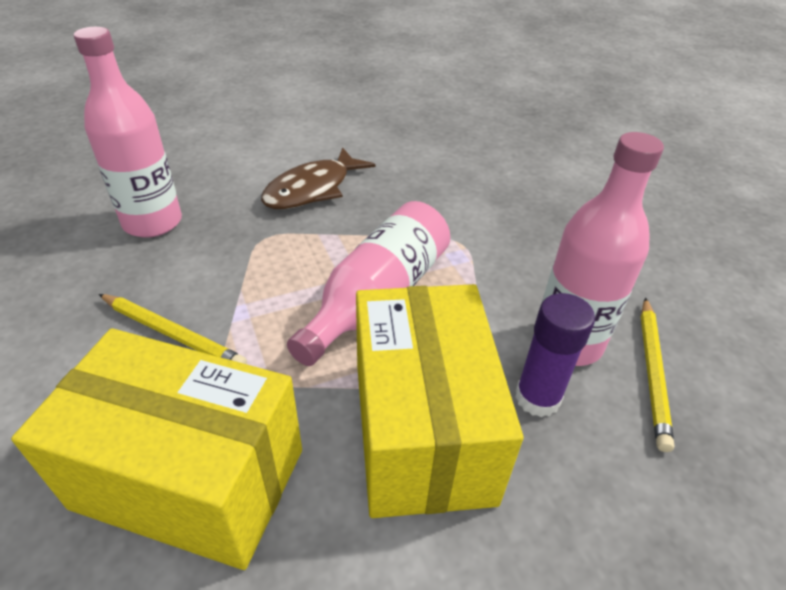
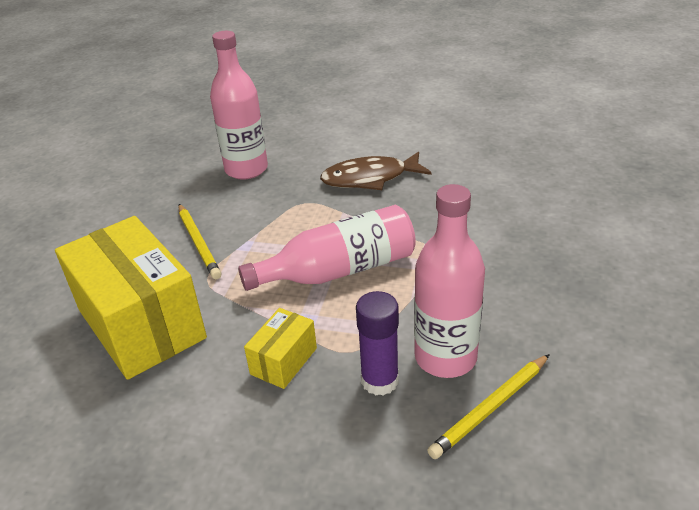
camera: 40 degrees right, 5 degrees down
yellow box [356,284,524,518] -> yellow box [244,308,317,389], size x0.46

